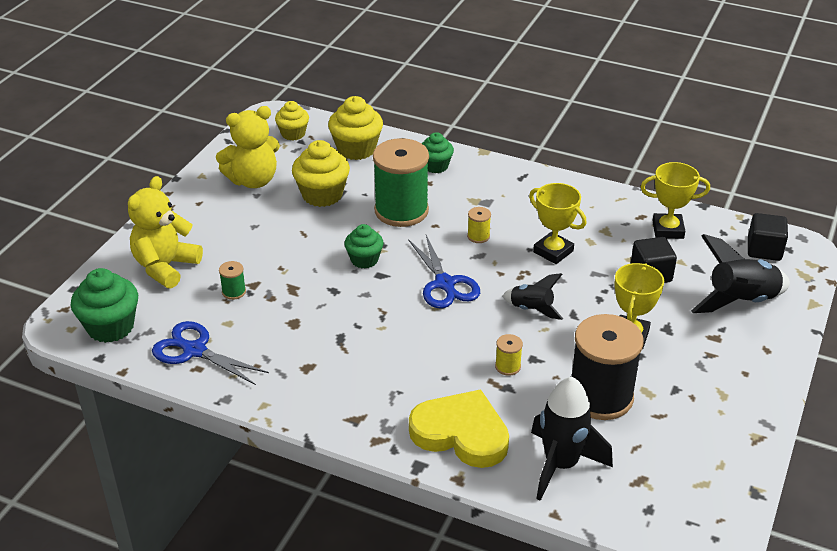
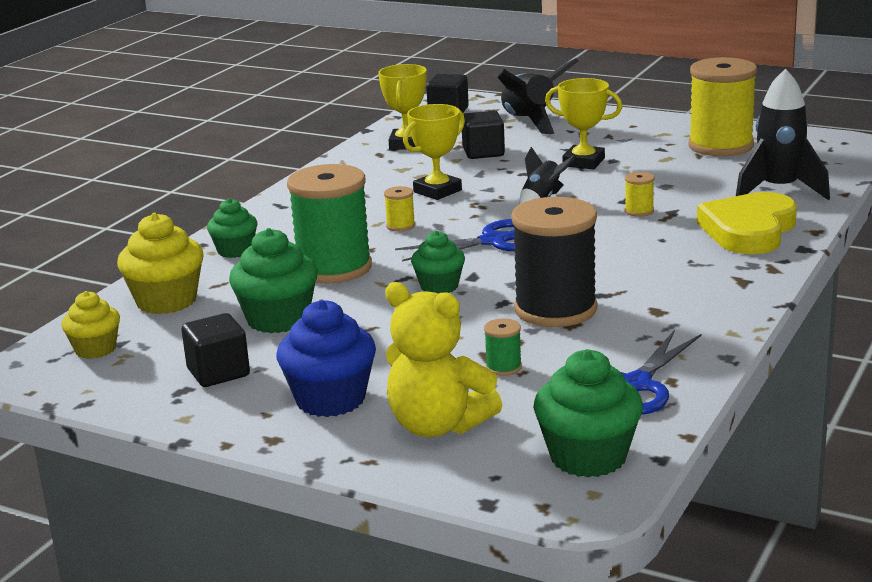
camera: 85 degrees left, 15 degrees down
yellow teddy bear [216,106,280,188] -> black cube [182,313,250,387]
yellow cupcake [292,140,350,207] -> green cupcake [229,228,318,333]
black spool [572,314,644,420] -> black spool moved to [511,197,597,327]
none -> blue cupcake [277,299,376,417]
none -> yellow spool [688,57,757,156]

